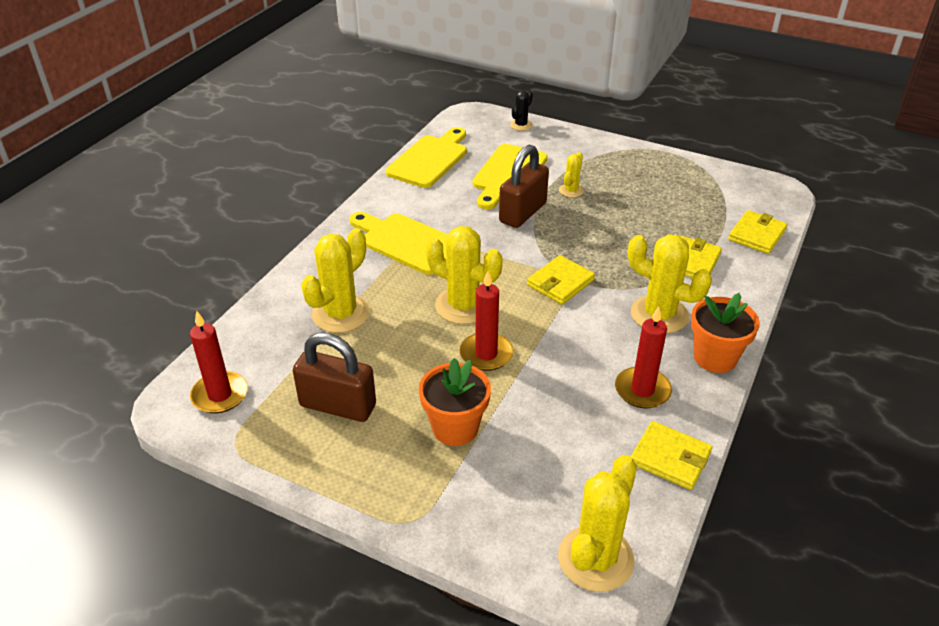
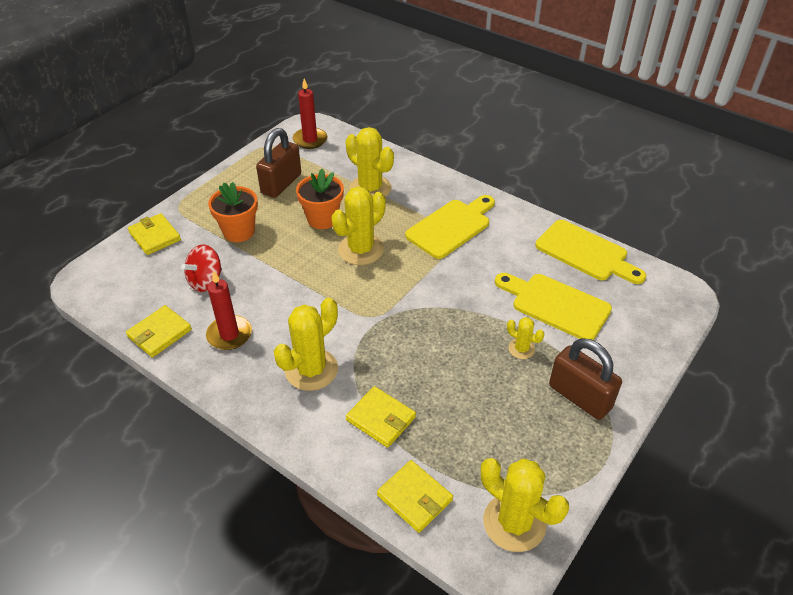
camera: 100 degrees right, 5 degrees up
red candle [460,271,513,371] -> none
brown padlock [499,144,549,228] -> brown padlock moved to [549,338,622,420]
black cactus [510,90,533,131] -> none
yellow wallet [527,255,595,305] -> yellow wallet moved to [128,213,181,255]
yellow cactus [558,455,637,592] -> yellow cactus moved to [481,458,569,552]
orange flower pot [691,293,760,373] -> orange flower pot moved to [296,169,344,229]
none -> red spinning top [181,244,222,292]

